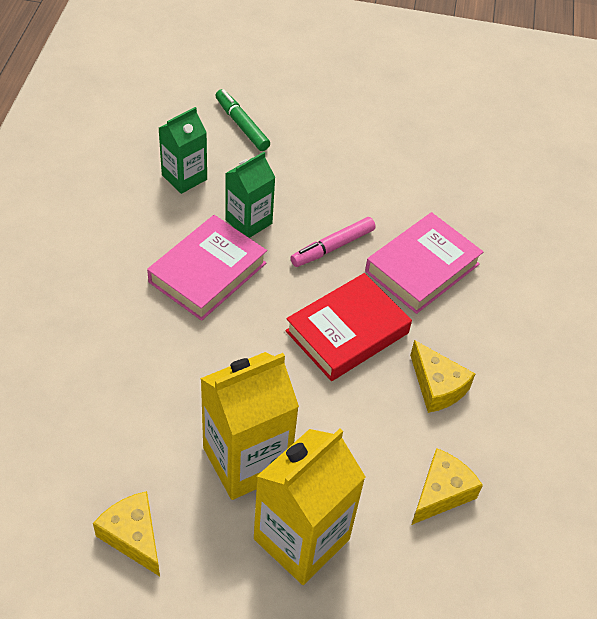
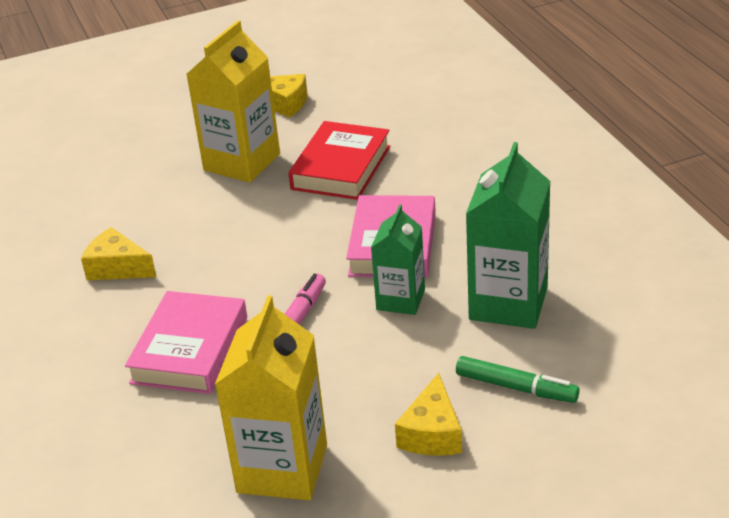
camera: 155 degrees right, 15 degrees down
green carton [159,107,207,194] -> green carton [466,142,551,329], size x1.63
yellow carton [254,429,365,585] -> yellow carton moved to [215,295,327,500]
red book [285,273,412,381] -> red book moved to [288,121,391,200]
yellow cheese [412,448,483,525] -> yellow cheese moved to [395,373,462,456]

